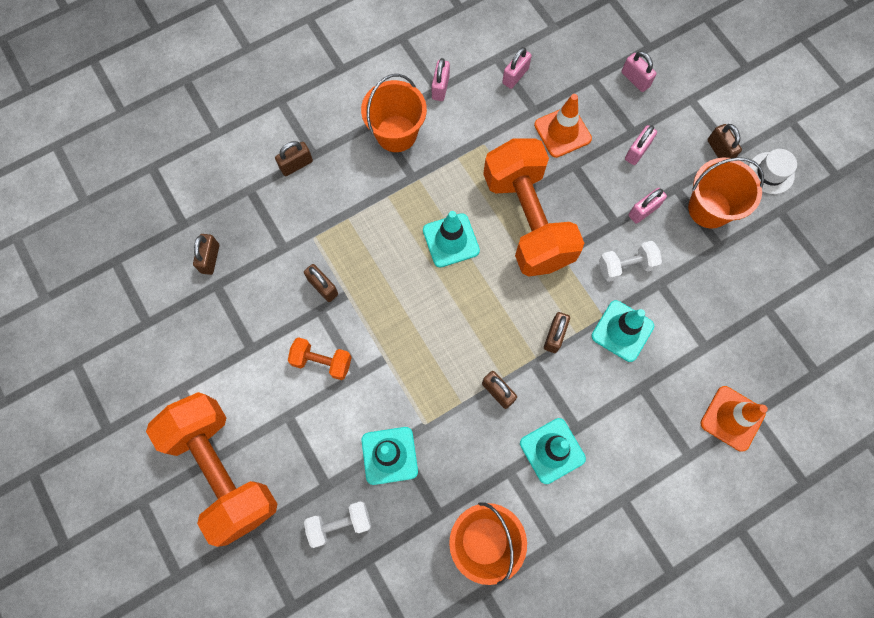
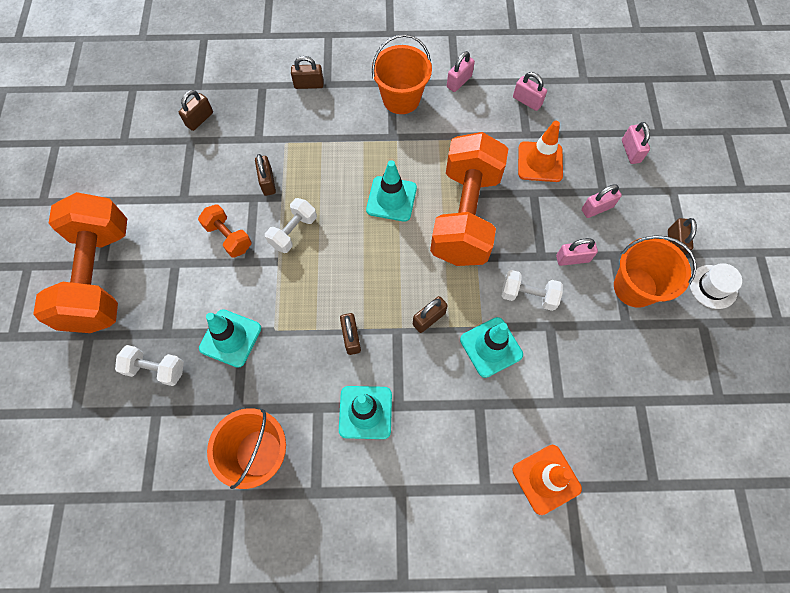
camera: 30 degrees right, 5 degrees down
pink padlock [502,47,532,89] -> pink padlock turned 60 degrees clockwise [513,72,547,111]
none -> white dumbbell [265,198,317,253]

